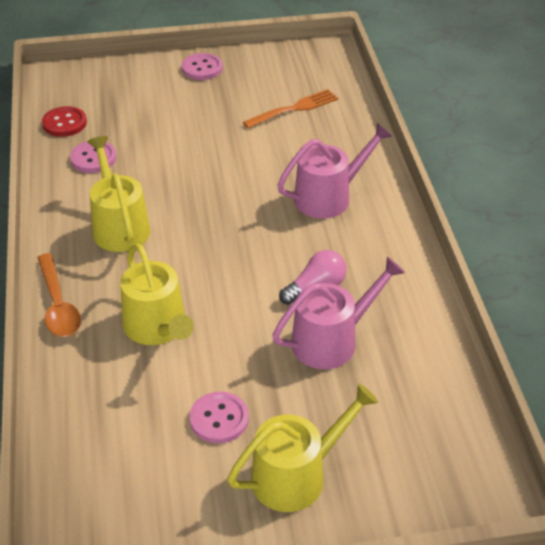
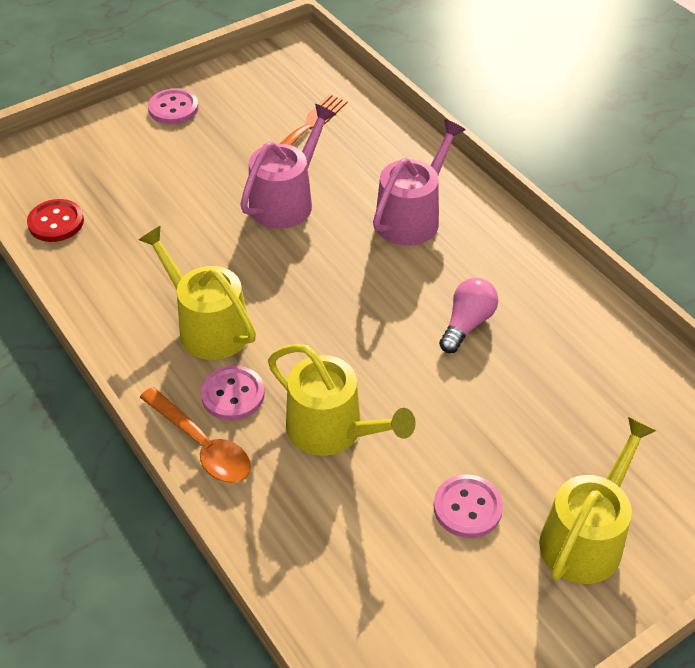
camera: 25 degrees left, 5 degrees up
pink button [70,142,117,173] -> pink button moved to [201,366,265,420]
pink watering can [272,257,405,369] -> pink watering can moved to [240,104,336,229]

